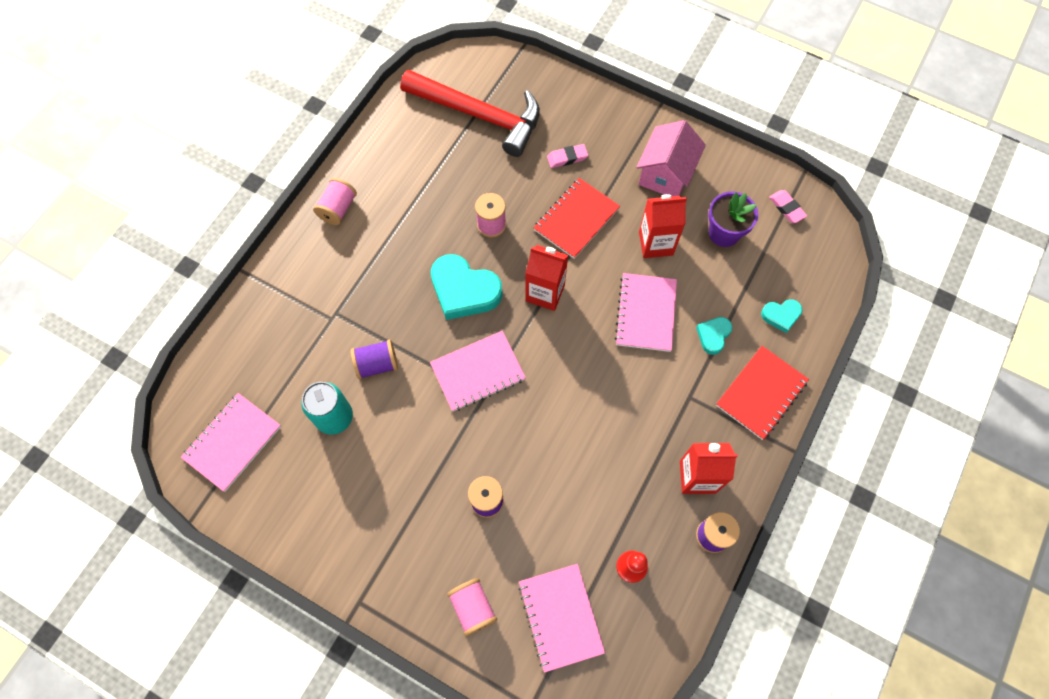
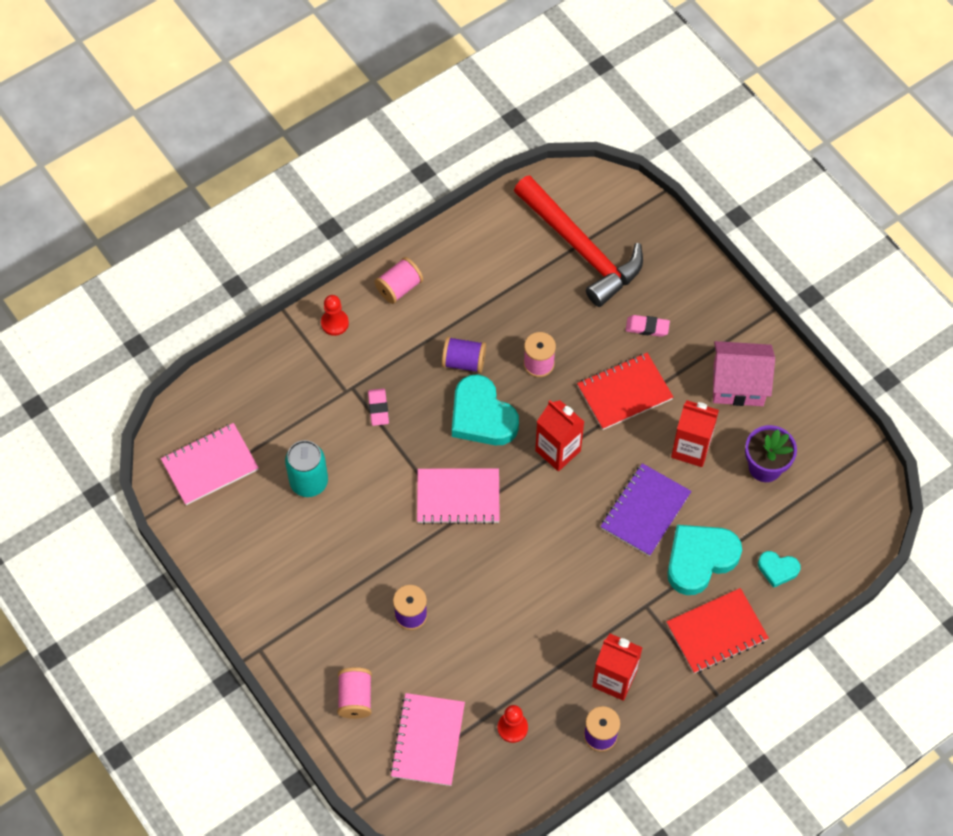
camera: 25 degrees right, 5 degrees down
purple spool [351,339,398,379] -> purple spool moved to [442,337,486,373]
pink notebook [614,273,677,352] -> purple notebook [600,463,691,556]
pink house [636,120,706,196] -> pink house turned 45 degrees clockwise [713,341,775,406]
turquoise heart [696,317,732,355] -> turquoise heart [667,525,742,595], size x1.94
pink eraser [769,190,807,223] -> pink eraser moved to [368,389,389,426]
none -> red pawn [321,295,349,336]

